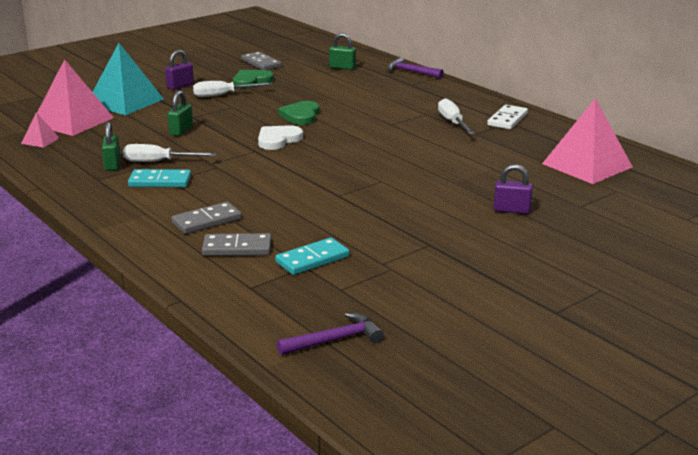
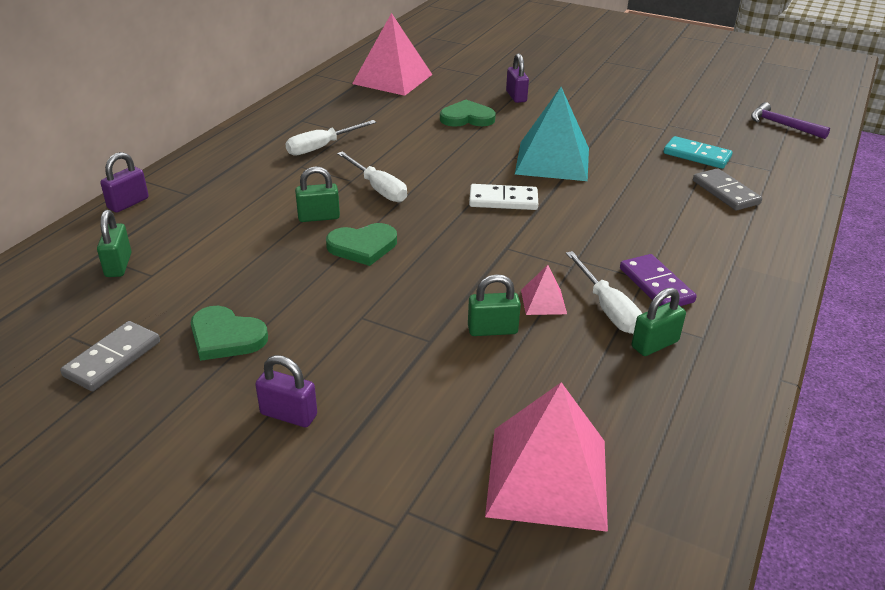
camera: 115 degrees left, 10 degrees up
pink pyramid [21,113,60,148] -> pink pyramid moved to [521,265,567,315]
turquoise pyramid [93,43,164,115] -> turquoise pyramid moved to [515,87,589,181]
turquoise domino [128,169,191,187] -> purple domino [620,254,697,306]
grey domino [172,202,242,234] -> none
white screwdriver [193,81,272,97] -> white screwdriver moved to [337,151,407,202]
white heart [258,125,303,150] -> none
purple hammer [387,57,444,79] -> purple padlock [100,152,149,213]
white domino [487,105,528,129] -> white domino moved to [469,184,538,210]
none -> green padlock [295,166,340,222]
none -> green heart [440,100,496,127]

